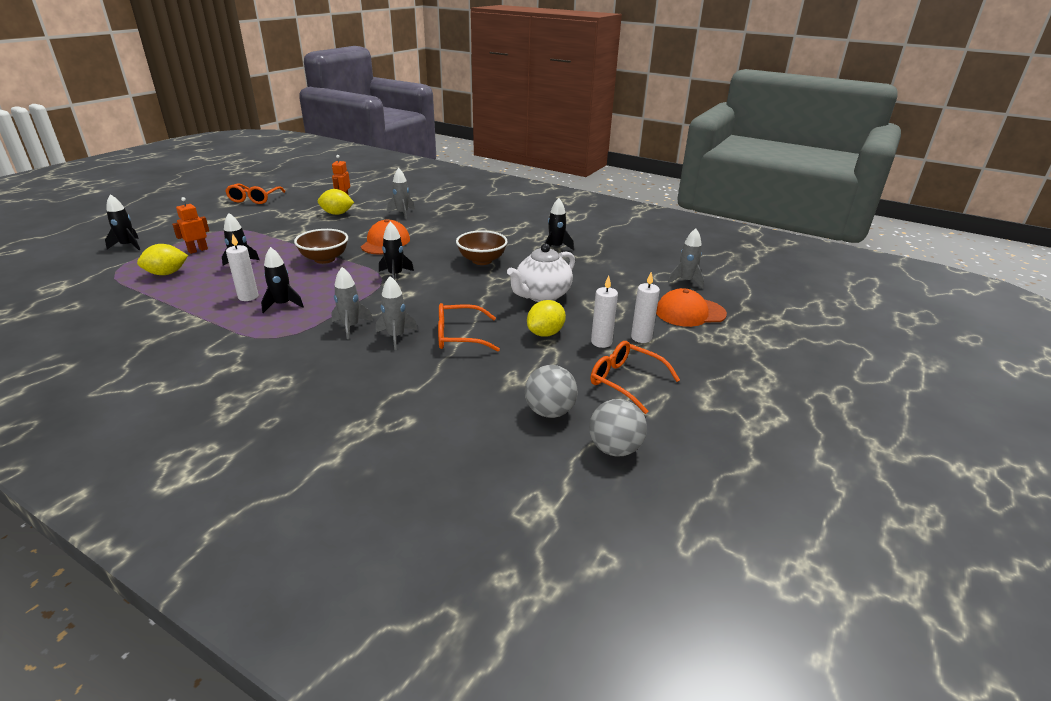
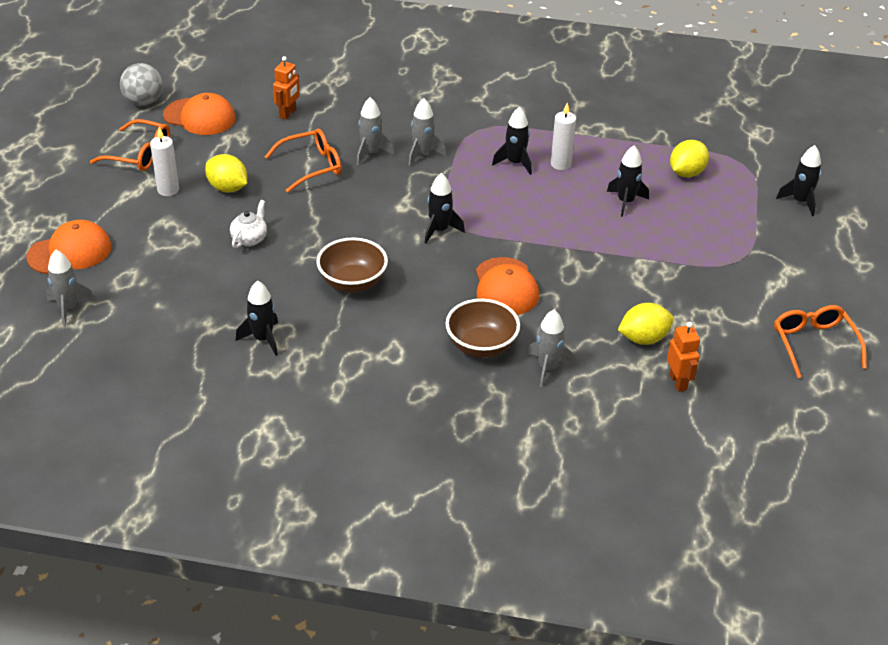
camera: 160 degrees right, 10 degrees up
orange robot [172,197,209,254] -> orange robot moved to [273,56,300,120]
brown bowl [294,229,348,264] -> brown bowl moved to [445,299,520,358]
white teapot [507,244,575,302] -> white teapot [230,200,267,248], size x0.54
grey ball [525,365,578,418] -> orange cap [163,93,236,135]
yellow lemon [527,300,566,337] -> yellow lemon turned 75 degrees counterclockwise [205,154,247,193]
white candle [631,272,660,343] -> none

